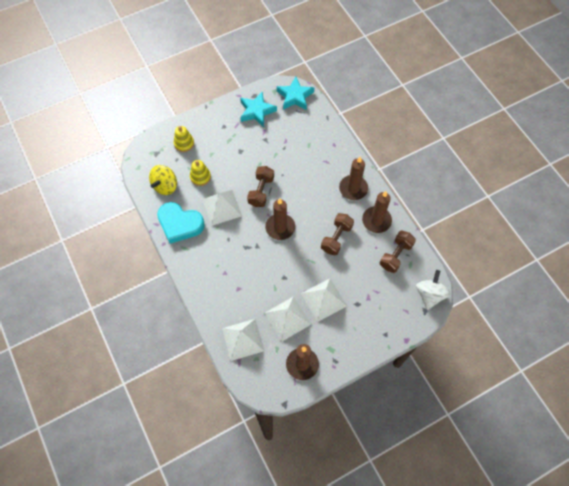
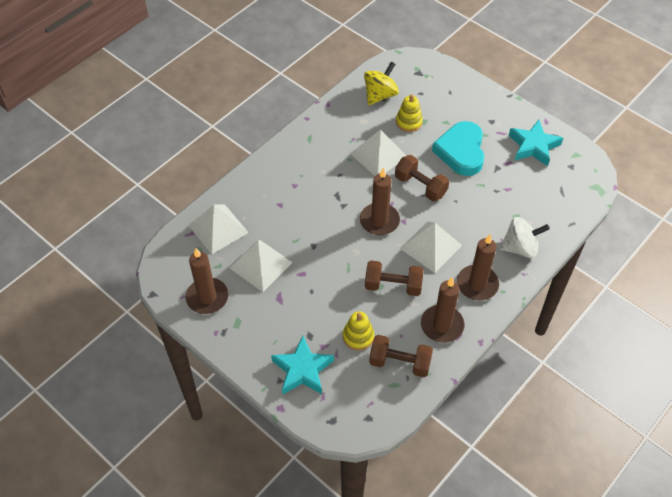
camera: 70 degrees right, 10 degrees down
yellow spinning top [149,165,177,195] -> yellow spinning top turned 120 degrees clockwise [364,62,399,105]
turquoise heart [157,202,205,244] -> turquoise heart moved to [432,121,485,176]
yellow stacking toy [174,126,194,152] -> yellow stacking toy moved to [343,311,374,351]
brown dumbbell [247,166,274,207] -> brown dumbbell turned 45 degrees clockwise [395,155,449,201]
turquoise star [277,77,314,110] -> turquoise star moved to [271,336,334,394]
white pyramid [301,278,347,322] -> white pyramid moved to [400,222,462,273]
white spinning top [416,270,450,310] -> white spinning top moved to [499,217,550,258]

